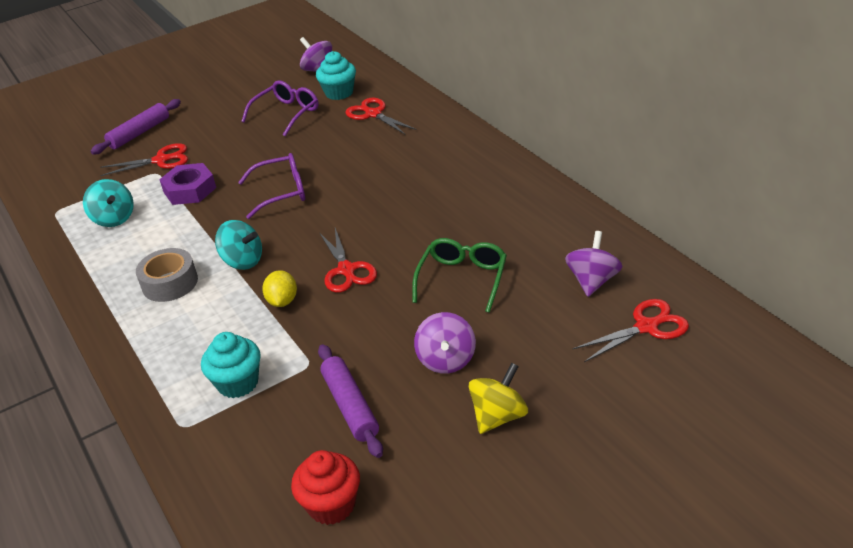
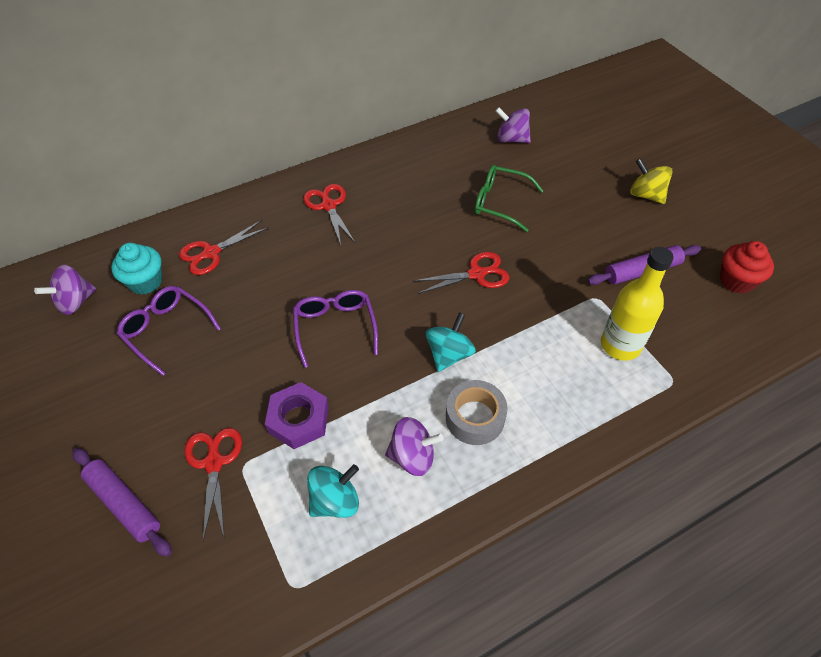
camera: 90 degrees left, 15 degrees up
turquoise cupcake [201,332,261,398] -> yellow bottle [601,247,674,361]
yellow lemon [262,270,297,307] -> none
purple spinning top [414,312,476,374] -> purple spinning top moved to [385,417,444,476]
red scissors [573,299,689,362] -> red scissors moved to [303,184,355,245]

